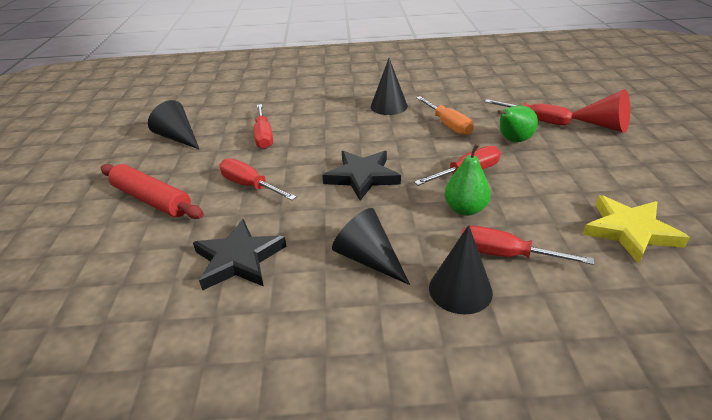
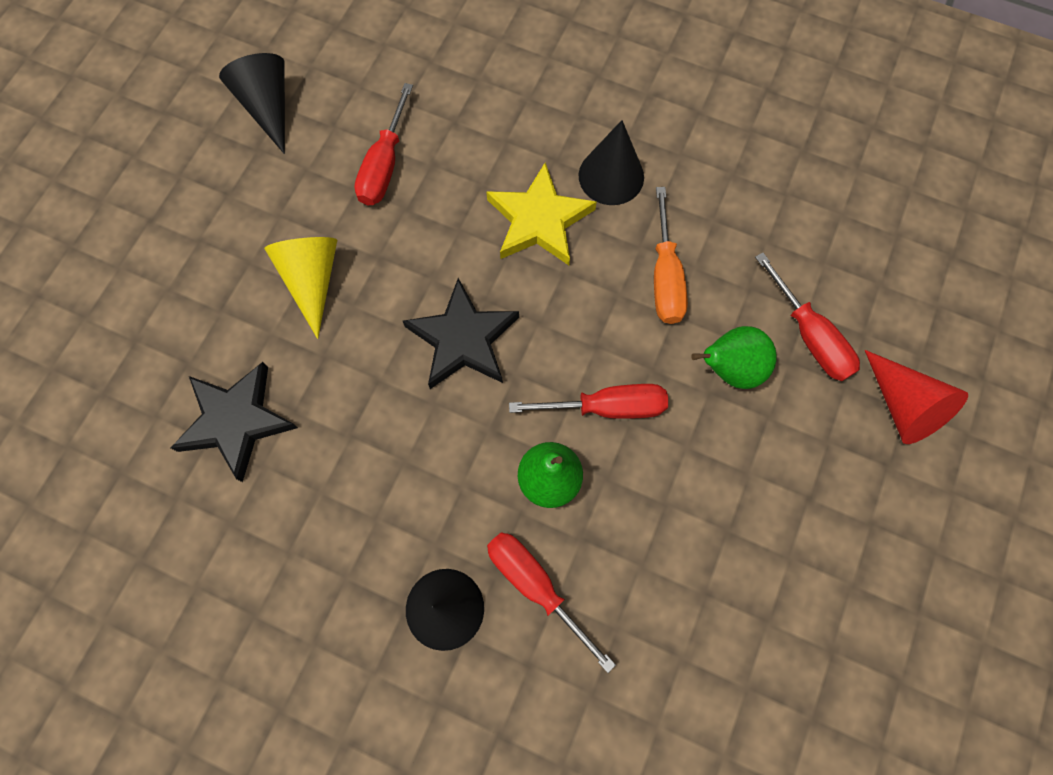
camera: 25 degrees right, 35 degrees up
red rolling pin [101,164,204,219] -> none
red screwdriver [219,158,297,200] -> yellow cone [264,237,337,339]
black cone [332,208,410,285] -> none
yellow star [583,195,690,264] -> yellow star moved to [486,162,597,265]

